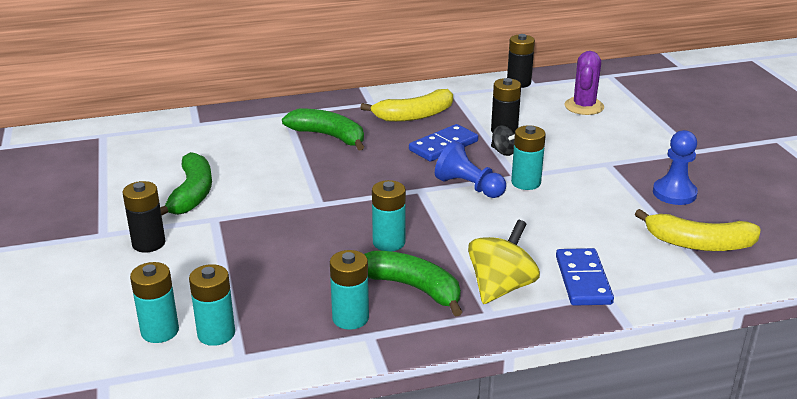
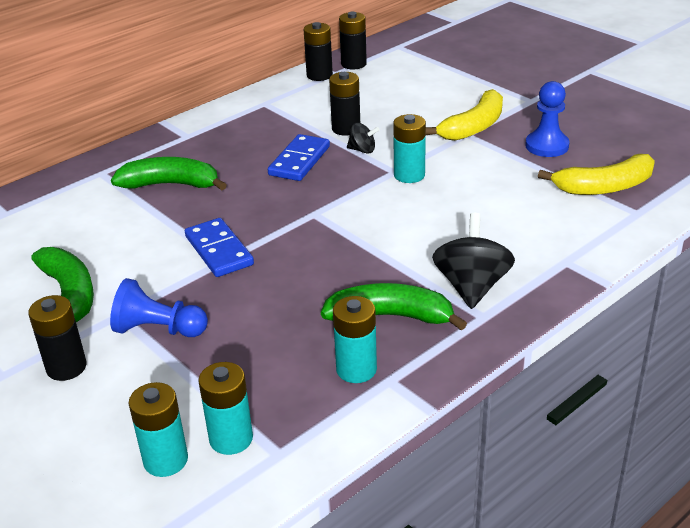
camera: 25 degrees left, 5 degrees up
yellow banana [360,89,453,122] -> yellow banana moved to [426,89,503,141]
turquoise battery [372,180,406,251] -> none
blue pawn [435,141,506,198] -> blue pawn moved to [110,278,208,337]
yellow spinning top [468,220,540,304] -> black spinning top [432,213,515,309]
blue domino [556,248,614,306] -> blue domino moved to [185,218,254,277]
purple cactus [565,51,604,115] -> none
none -> black battery [339,12,367,69]

